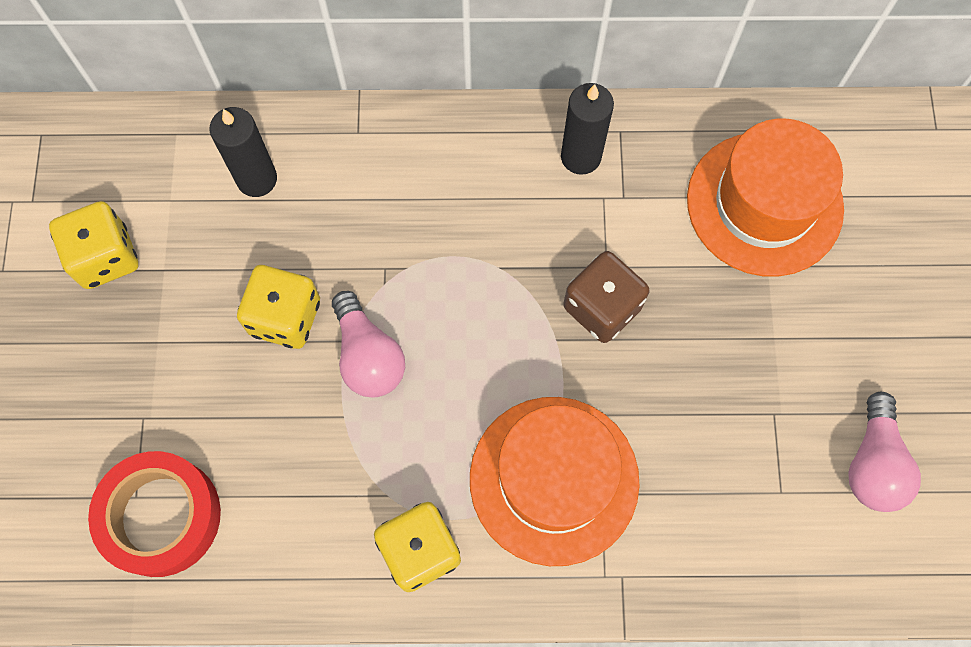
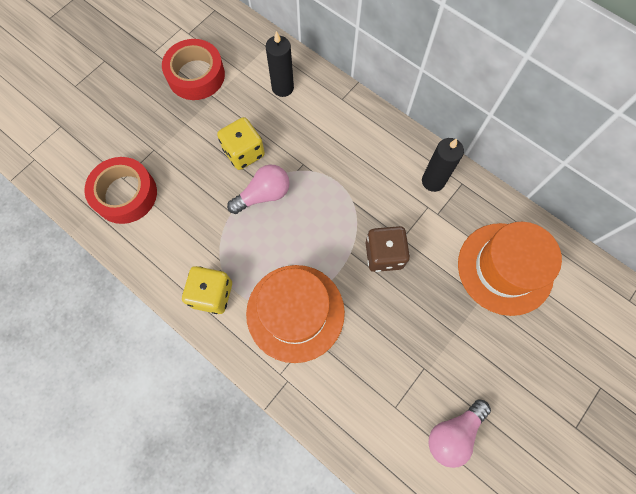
camera: 40 degrees right, 0 degrees up
yellow dice [49,201,138,289] -> red tape [162,39,225,100]
pink light bulb [332,291,405,397] -> pink light bulb turned 135 degrees counterclockwise [227,165,290,214]

